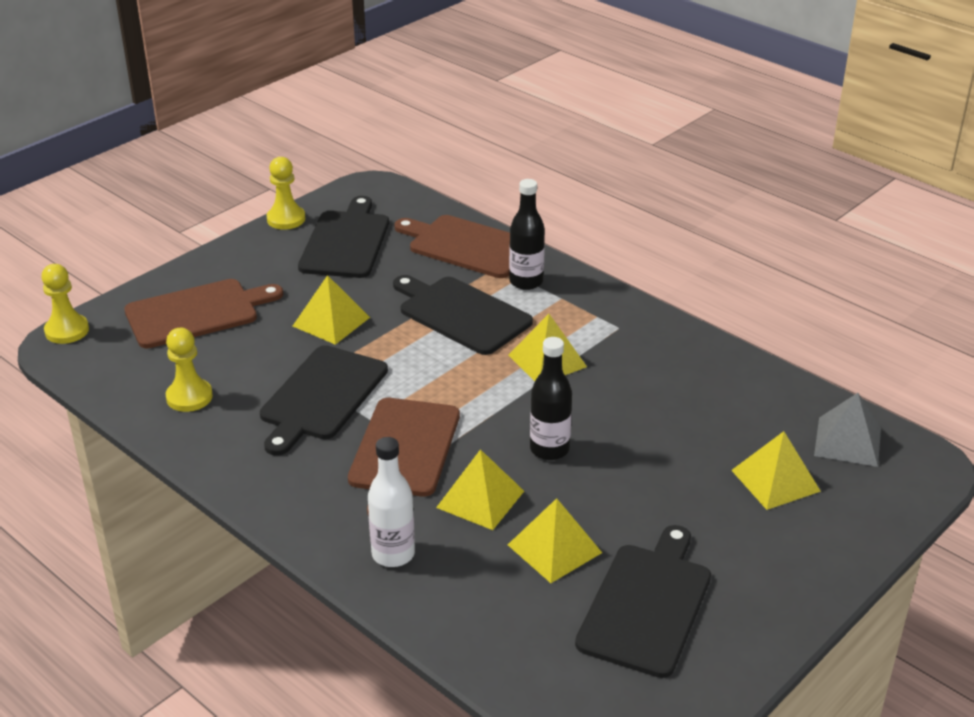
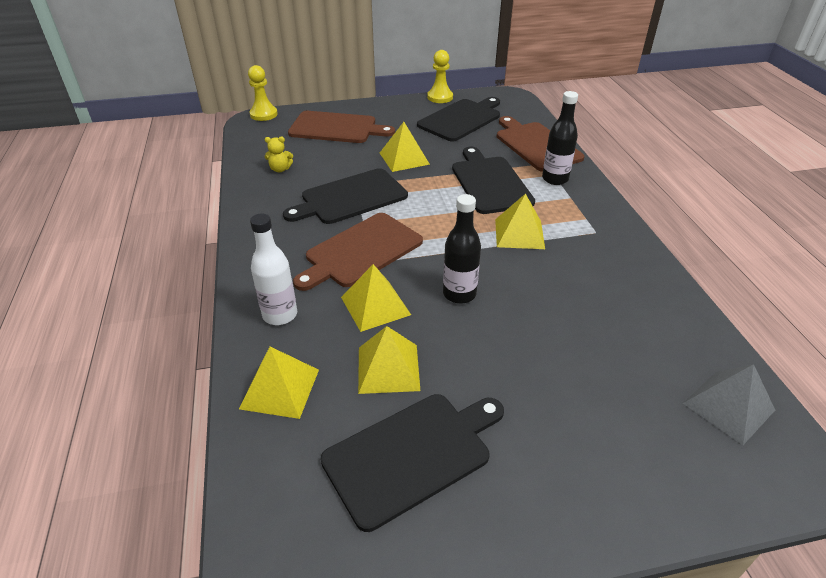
camera: 35 degrees right, 5 degrees up
yellow pawn [166,328,213,412] -> yellow teddy bear [265,137,293,172]
yellow pyramid [731,431,821,510] -> yellow pyramid moved to [239,347,319,419]

